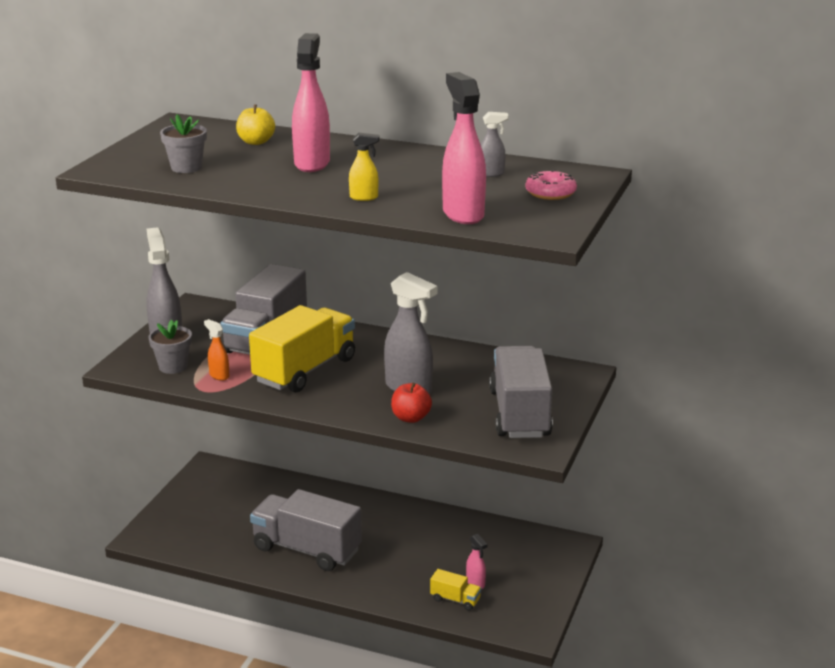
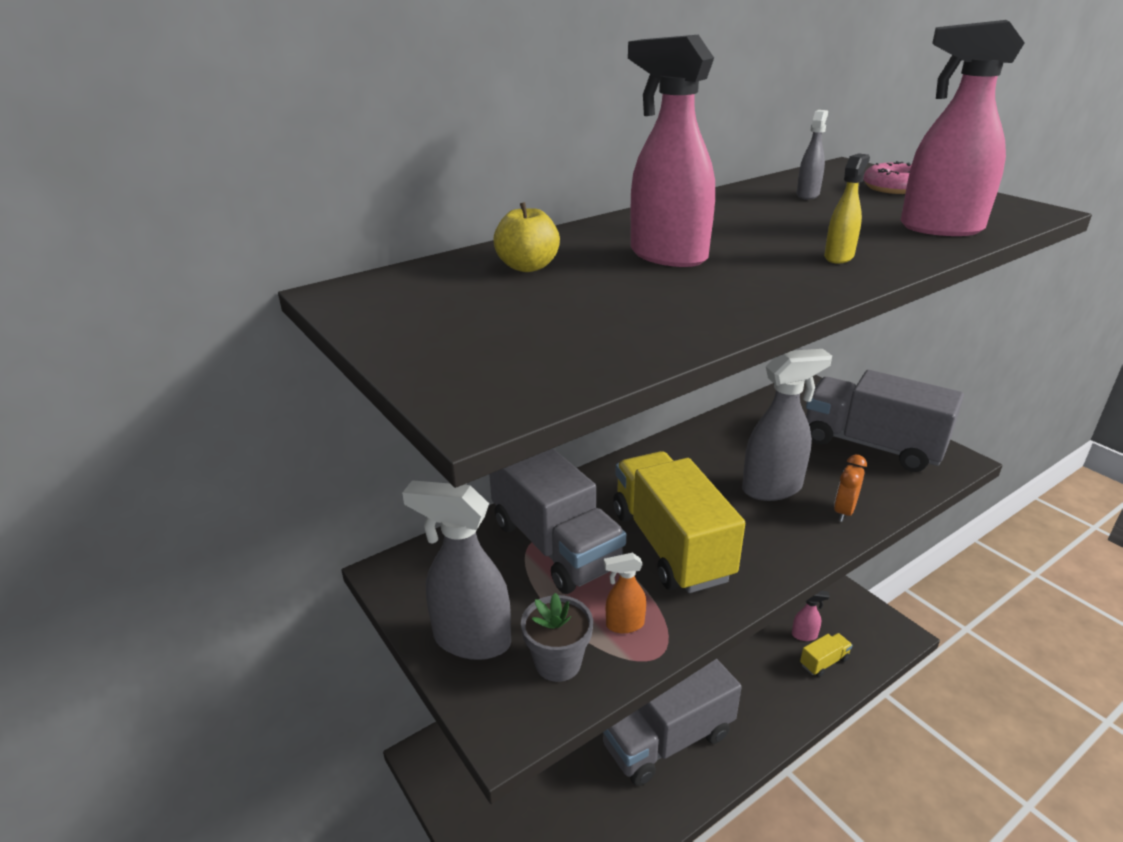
camera: 55 degrees left, 5 degrees up
grey flower pot [160,114,207,173] -> none
red apple [391,383,432,423] -> orange clock [834,455,867,522]

